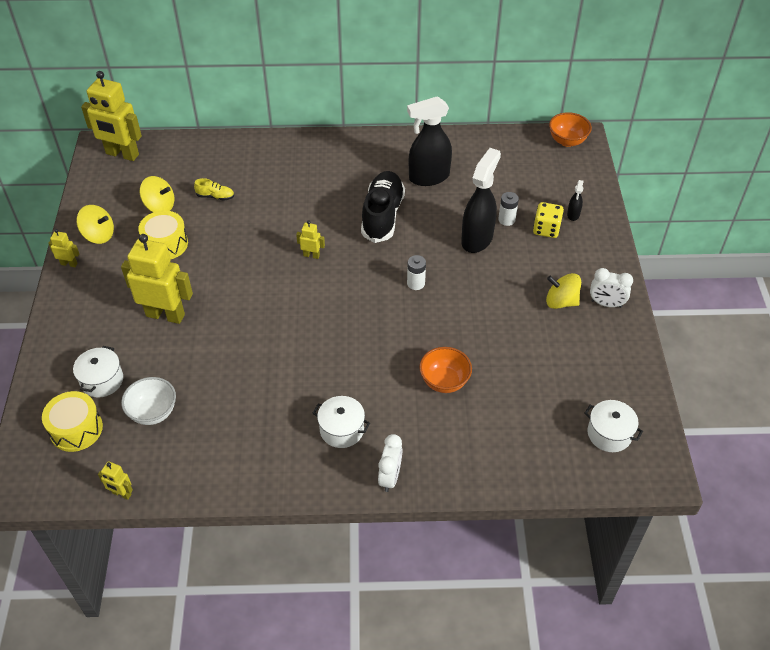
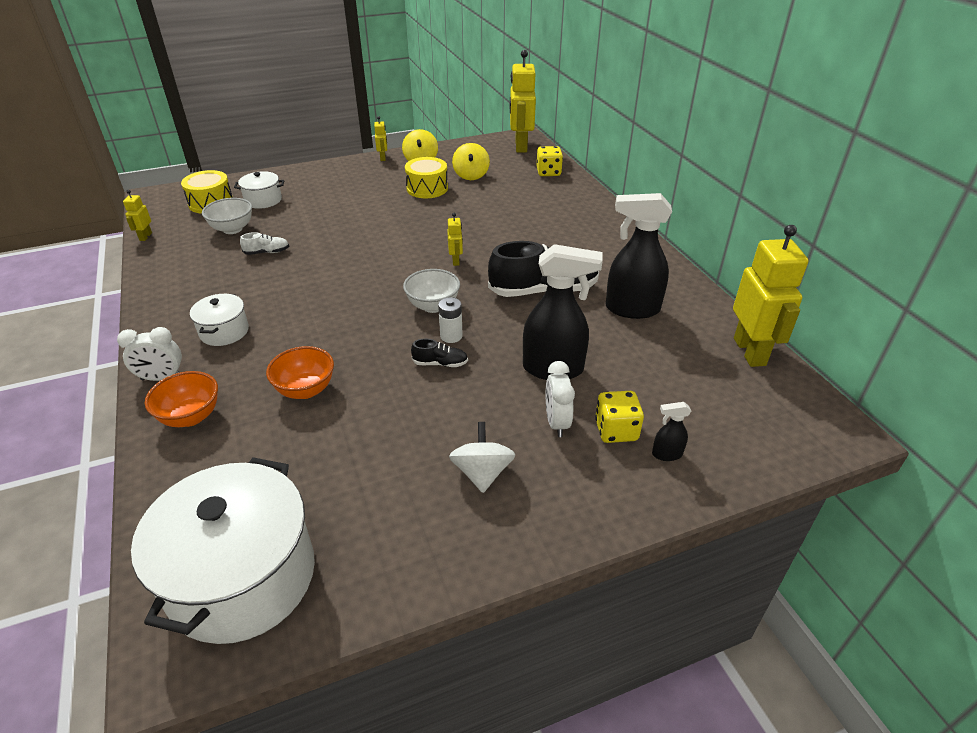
camera: 70 degrees right, 10 degrees down
yellow robot [121,234,193,324] -> yellow robot moved to [733,225,808,367]
yellow shoe [194,178,234,201] -> none
black spray bottle [407,96,452,186] -> black spray bottle turned 45 degrees counterclockwise [606,193,672,319]
white battery [498,192,519,226] -> none
yellow spinning top [546,273,581,309] -> white spinning top [449,422,515,493]
orange bowl [549,112,592,147] -> orange bowl moved to [145,371,218,427]
white pot [584,400,643,452] -> white pot [131,457,315,644], size x2.07
white clock [590,268,633,308] -> white clock moved to [546,361,575,437]
none -> white shoe [240,232,289,255]
none -> white bowl [403,269,460,313]
none -> black shoe [411,339,468,367]
none -> yellow dice [537,146,563,176]

